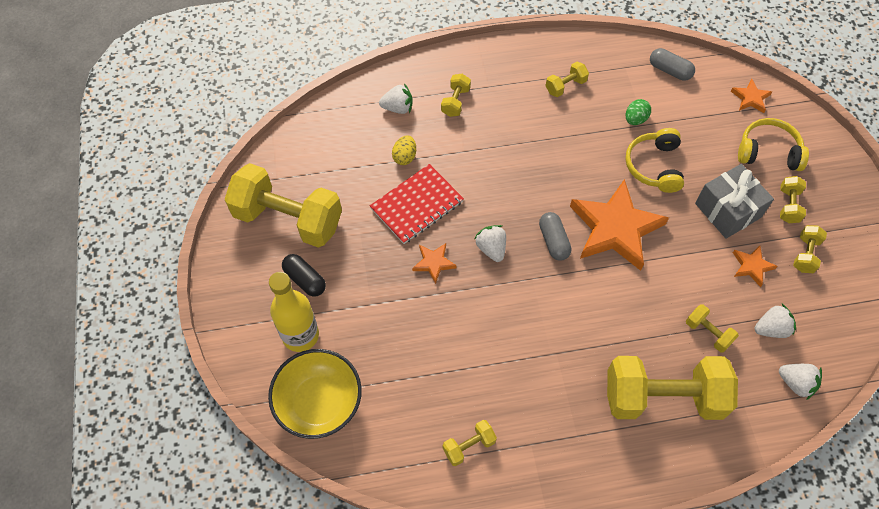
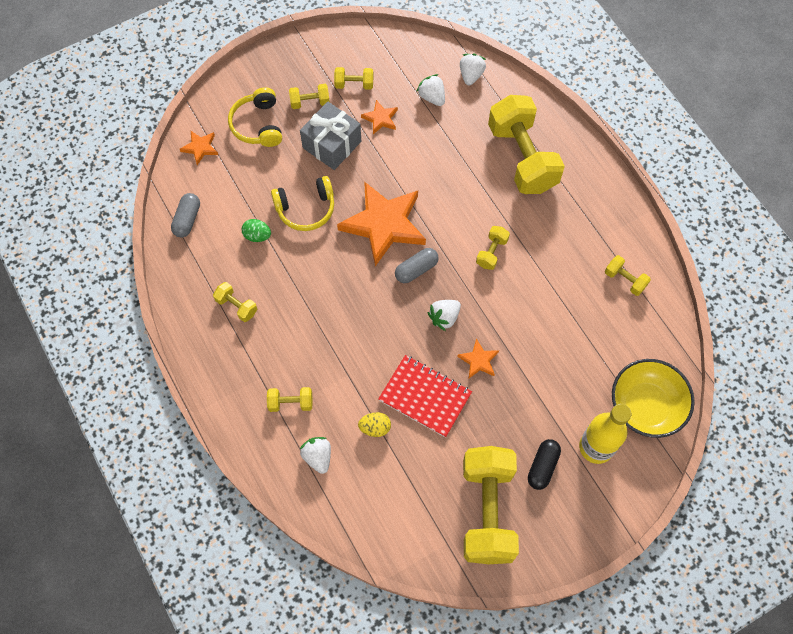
camera: 110 degrees left, 5 degrees up
yellow dumbbell [686,304,739,353] -> yellow dumbbell moved to [476,226,510,270]

